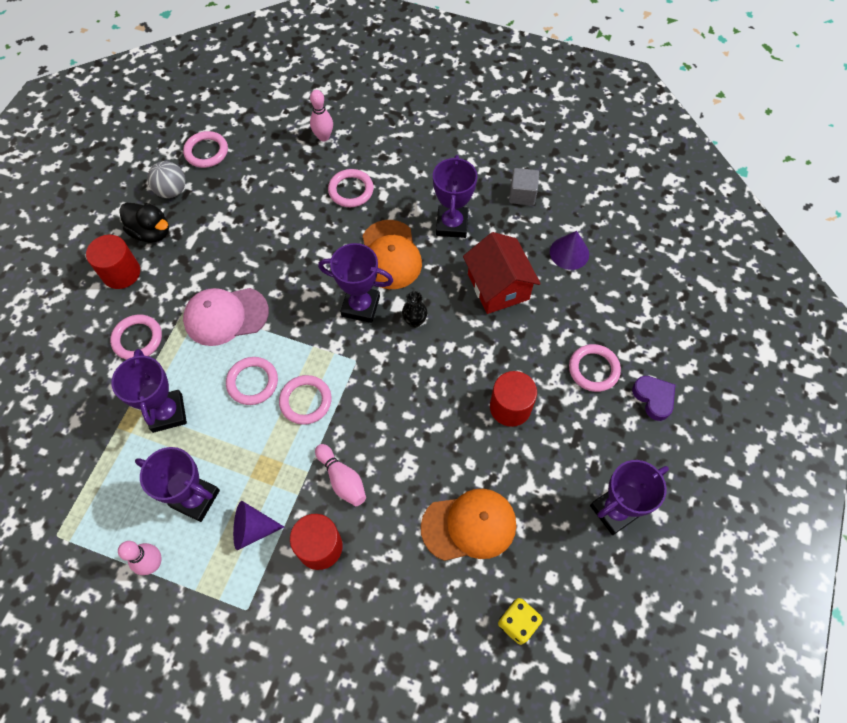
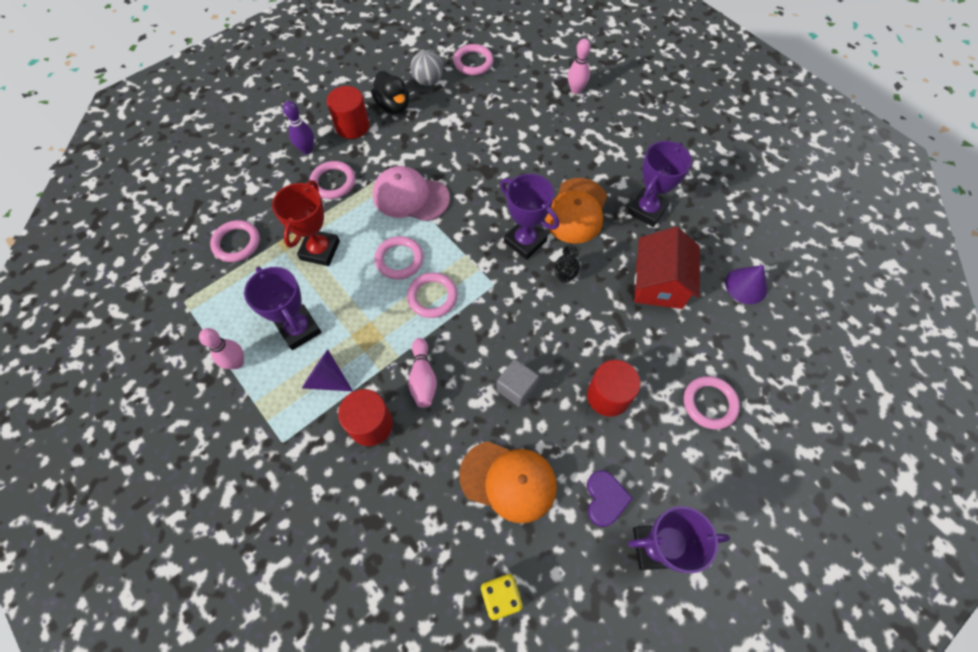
camera: 30 degrees right, 0 degrees up
purple trophy [112,349,187,433] -> red trophy [272,180,340,266]
pink ring [328,169,374,207] -> pink ring moved to [210,220,260,262]
grey cube [509,168,539,206] -> grey cube moved to [497,359,539,407]
purple heart [632,376,675,421] -> purple heart moved to [587,470,633,527]
none -> purple bowling pin [283,101,314,154]

